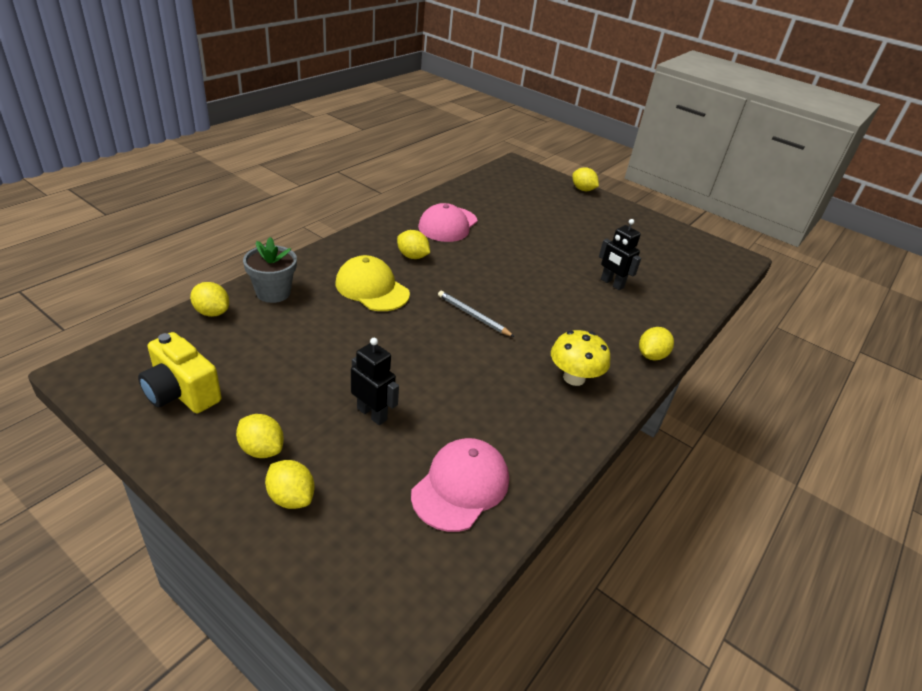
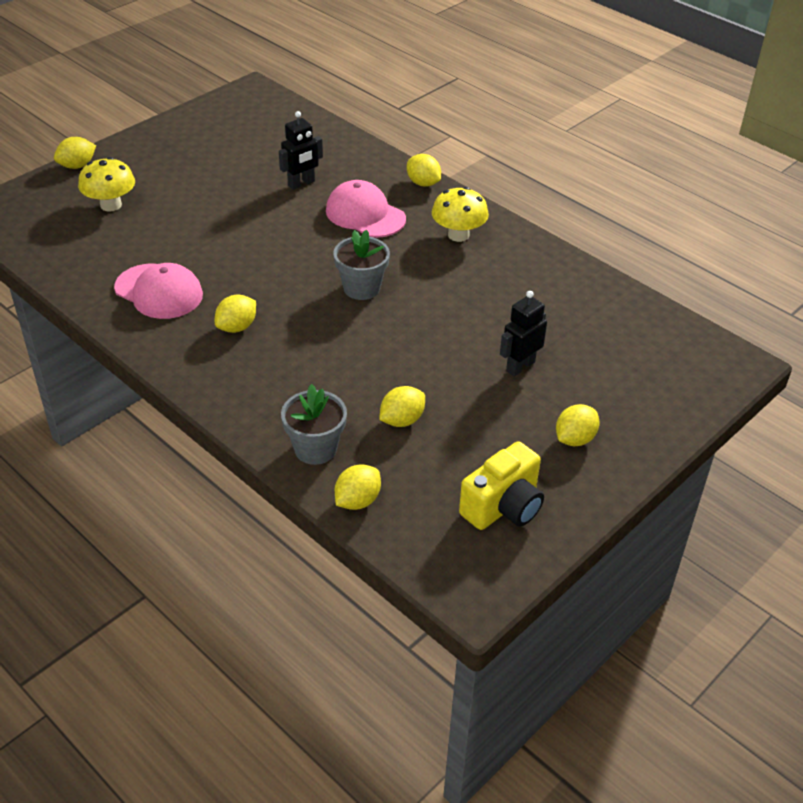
camera: 80 degrees left, 5 degrees up
yellow lemon [265,460,314,509] -> yellow lemon moved to [379,386,425,427]
yellow cap [336,255,410,311] -> none
pink cap [411,438,509,532] -> pink cap moved to [326,180,406,238]
grey pencil [438,291,515,337] -> grey flower pot [333,230,390,300]
none -> yellow mushroom [78,157,135,212]

